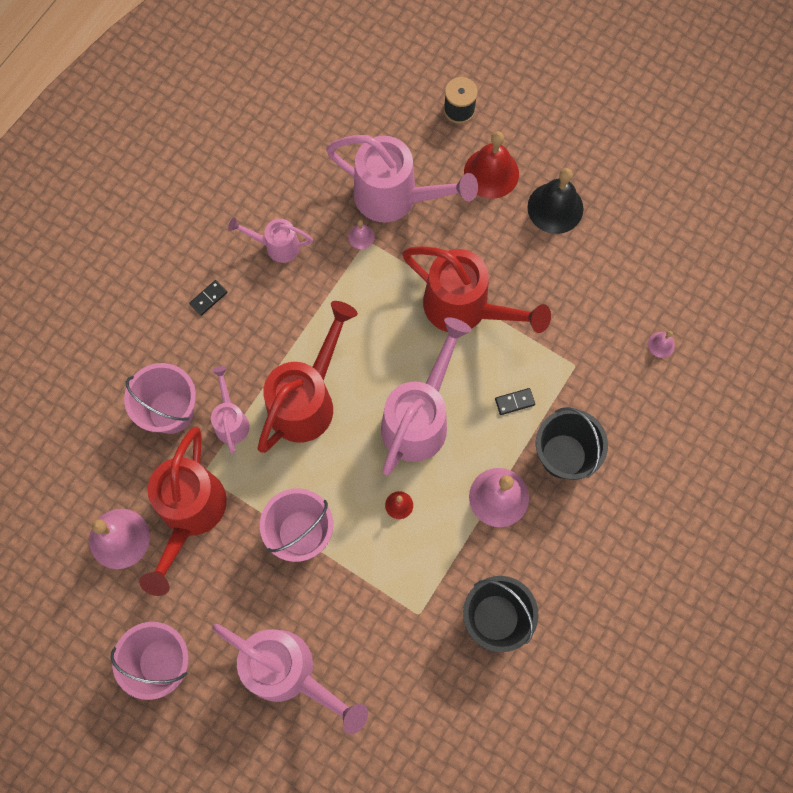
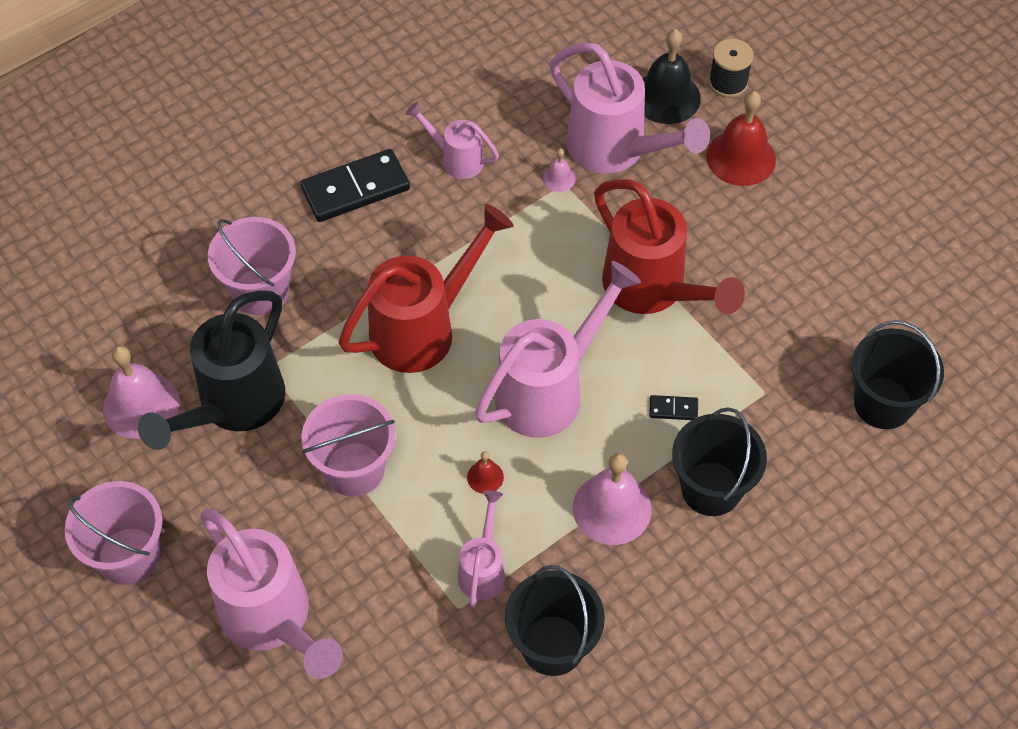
camera: 20 degrees right, 15 degrees down
red watering can [139,426,227,596] -> black watering can [138,290,285,450]
black domino [189,280,227,316] -> black domino [300,149,410,222], size x2.25
pink watering can [211,366,250,454] -> pink watering can moved to [458,490,505,608]
black bell [528,168,583,234] -> black bell moved to [642,29,701,124]
pink bell [648,331,675,358] -> black bucket [852,320,944,429]

